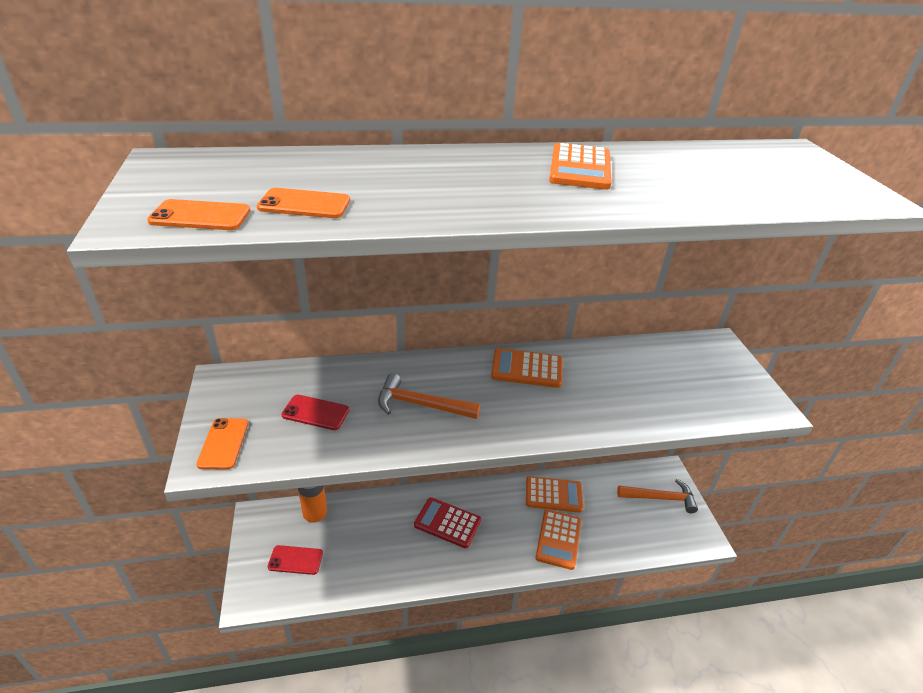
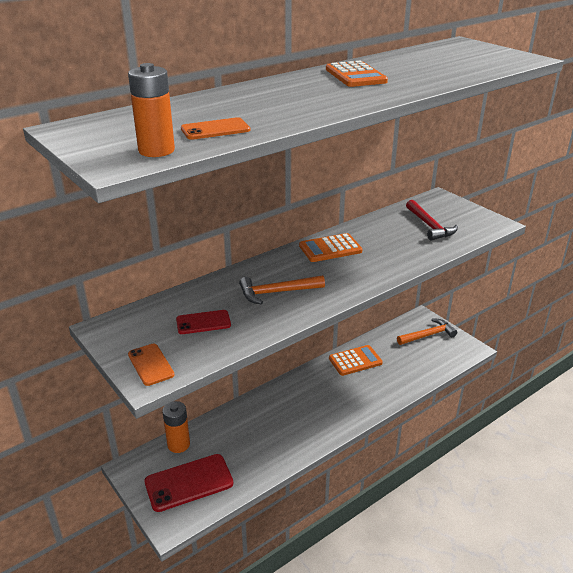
camera: 25 degrees left, 5 degrees down
orange phone [147,199,251,230] -> orange battery [128,63,175,157]
red phone [268,545,323,575] -> red phone [144,454,234,512], size x1.78
red calculator [414,497,481,548] -> none
orange calculator [535,510,581,570] -> none
none -> red hammer [406,200,458,241]

